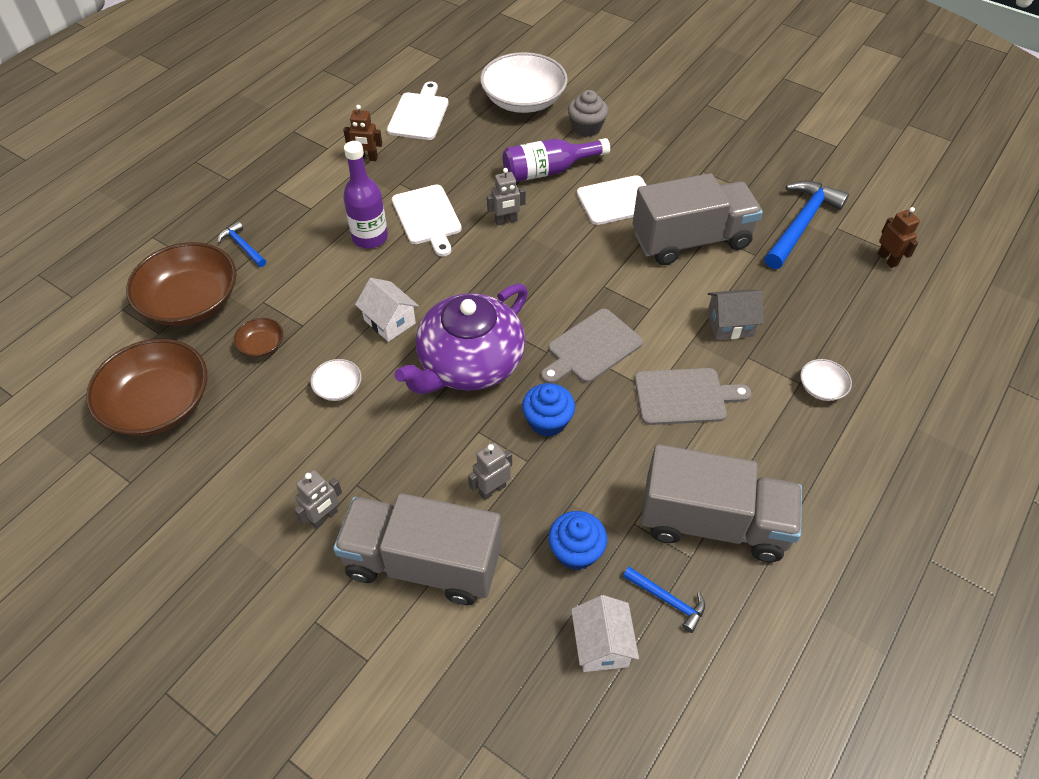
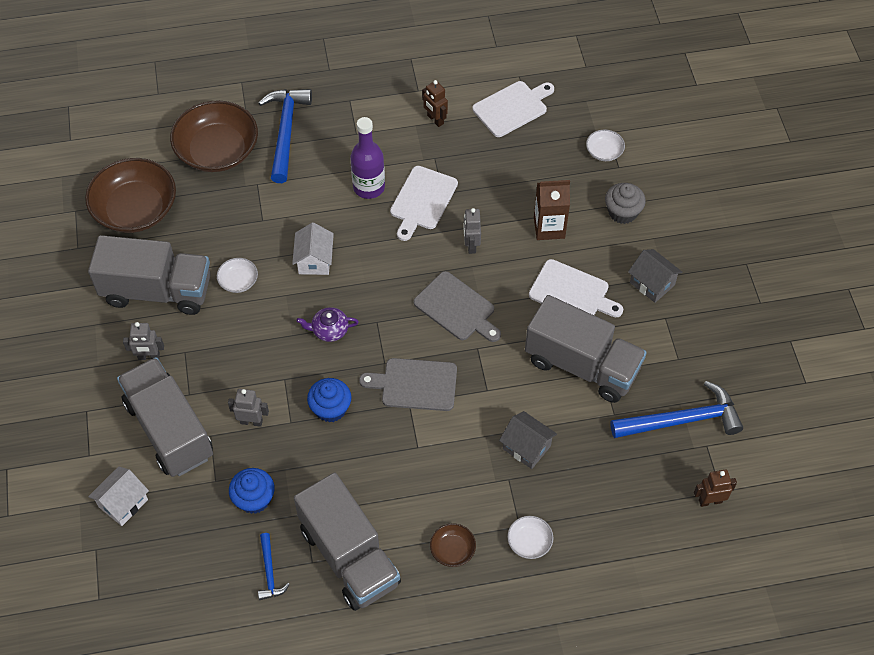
camera: 45 degrees right, 5 degrees up
blue hammer [217,221,266,267] -> blue hammer [259,89,312,183], size x2.00
brown bowl [234,318,283,357] -> brown bowl moved to [430,523,476,567]
purple teapot [395,284,528,394] -> purple teapot [296,307,359,342], size x0.41
white bowl [480,52,568,113] -> white bowl [586,130,625,161], size x0.45
grey robot [487,168,526,226] -> grey robot turned 60 degrees clockwise [463,208,481,254]
purple bottle [503,138,610,182] -> brown carton [534,180,570,240]
white house [571,595,639,672] -> white house moved to [88,466,149,526]
grey cutting board [635,368,751,425] -> grey cutting board moved to [414,271,501,342]
brown robot [877,207,920,268] -> brown robot turned 120 degrees counterclockwise [694,469,737,507]
none -> grey truck [88,235,211,315]
none -> grey house [628,249,683,303]

